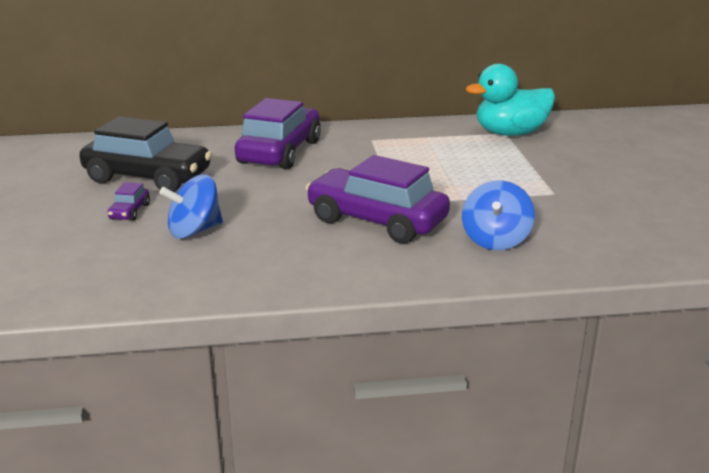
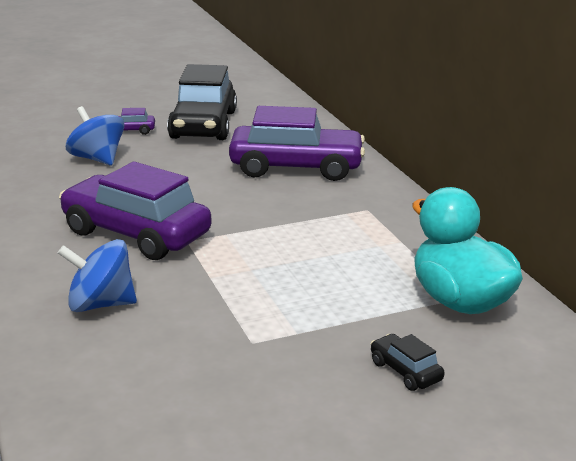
camera: 75 degrees right, 0 degrees up
purple car [306,155,450,243] -> purple car turned 75 degrees counterclockwise [59,162,212,260]
none -> black car [371,334,445,391]

